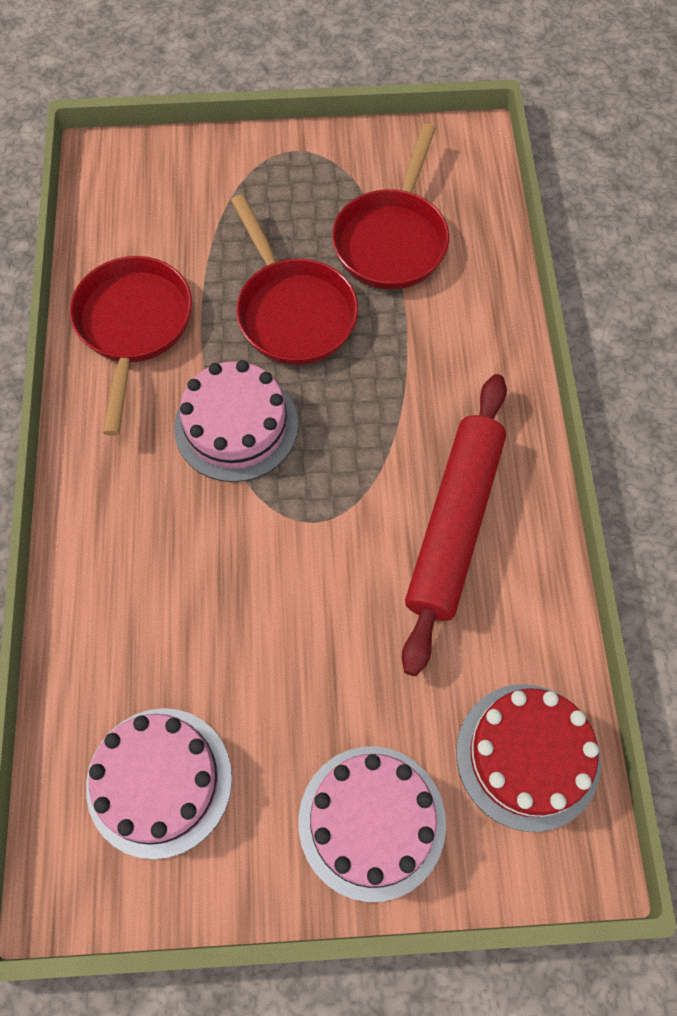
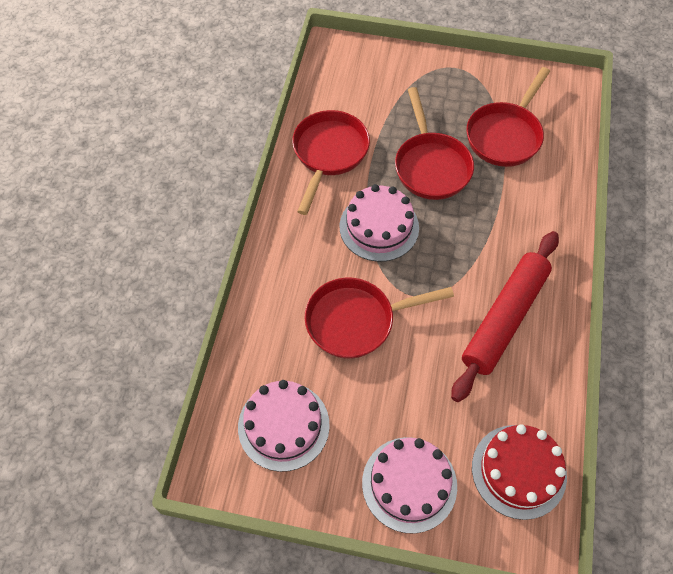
camera: 15 degrees right, 5 degrees down
none -> red pan [305,277,454,359]

